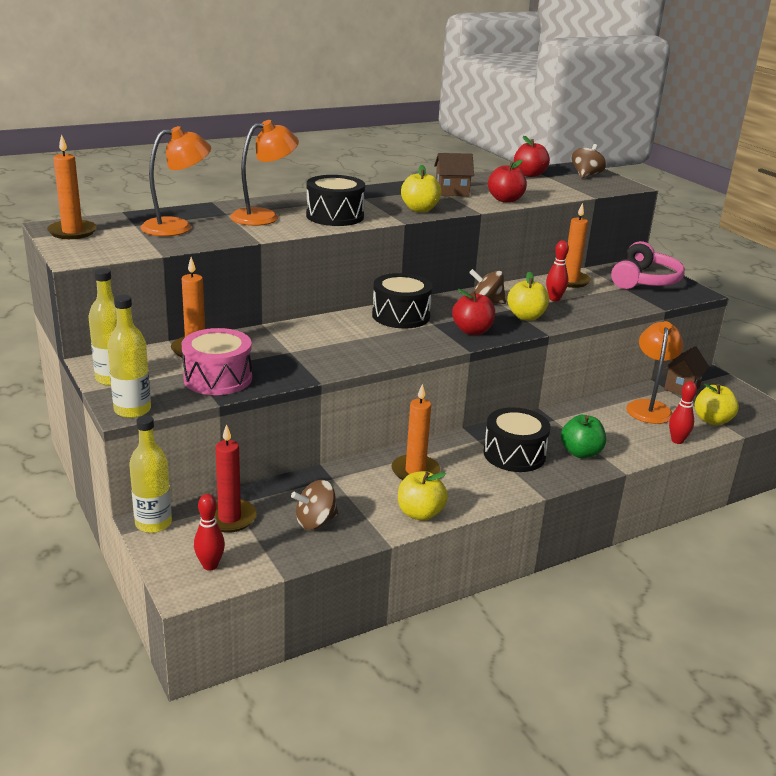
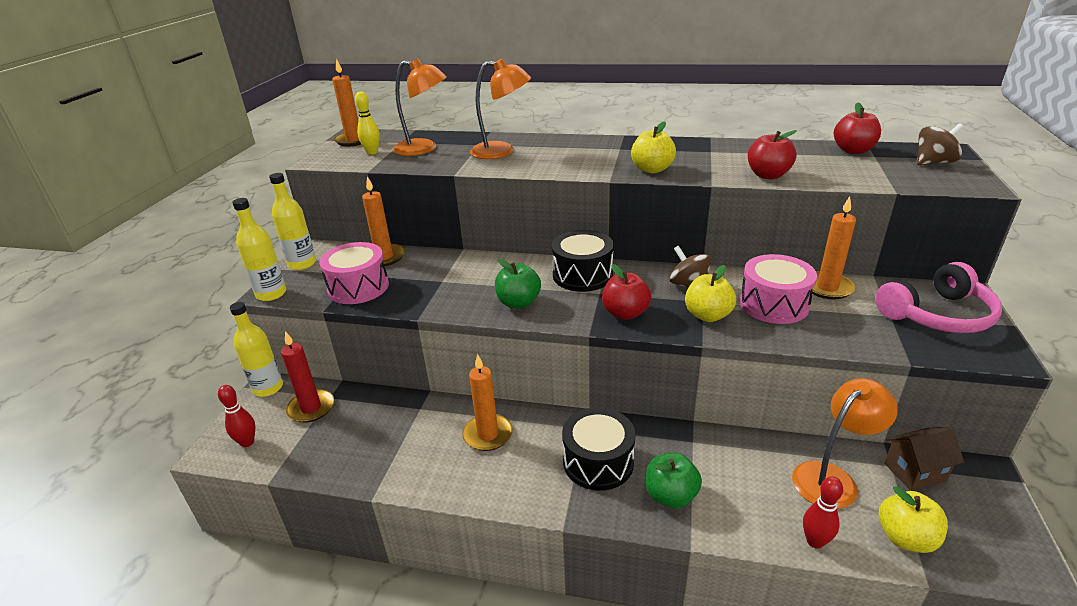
camera: 45 degrees right, 5 degrees up
brown spinning top [291,480,339,530] -> none
black drum [306,175,365,226] -> none
yellow apple [398,471,448,521] -> none
brown house [434,153,474,196] -> none
red bowling pin [546,240,569,301] -> pink drum [740,254,817,324]
none -> yellow bowling pin [355,91,380,155]
none -> green apple [495,259,541,309]

